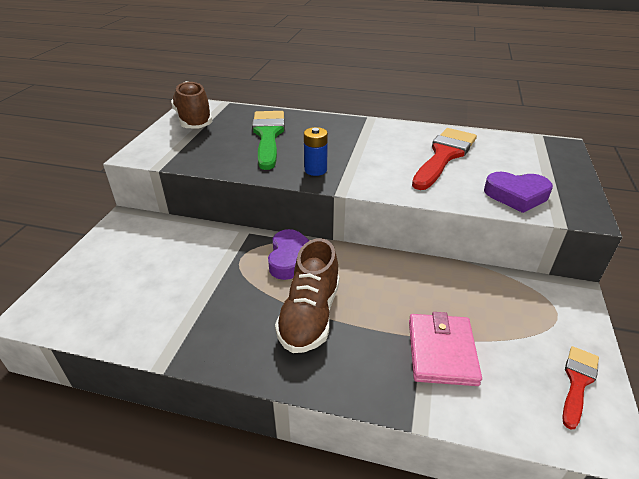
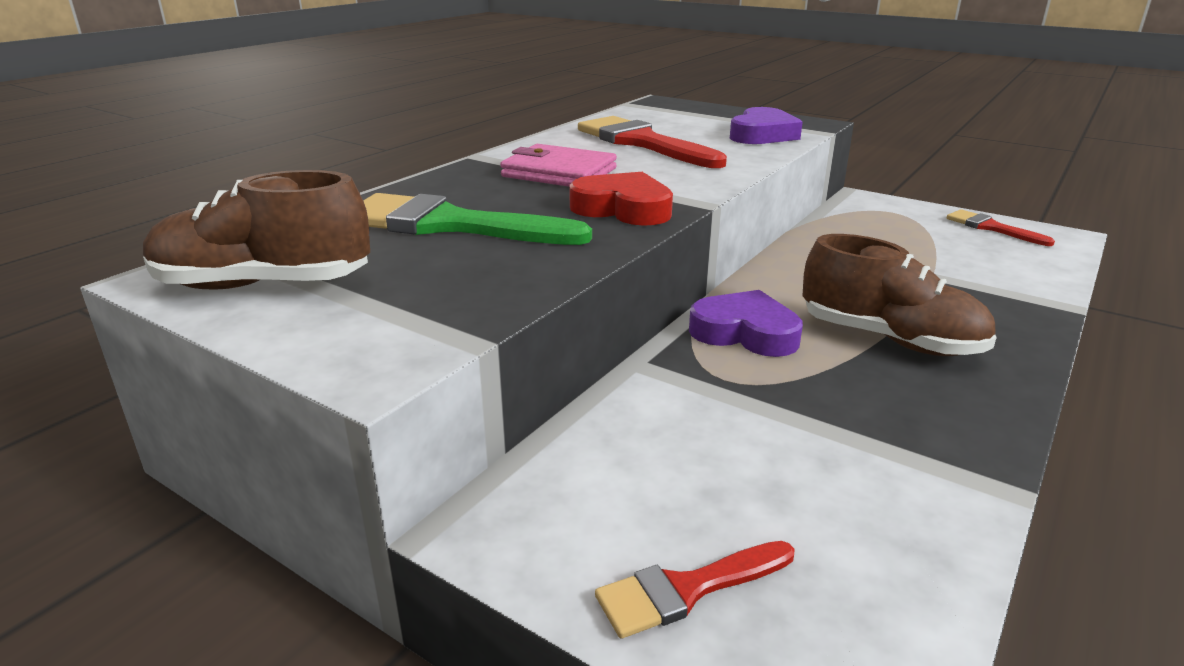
camera: 70 degrees left, 10 degrees down
blue battery [304,127,328,176] -> red heart [569,172,673,226]
pink wallet [409,312,482,386] -> pink wallet moved to [500,144,617,187]
none -> red brush [595,541,794,639]

